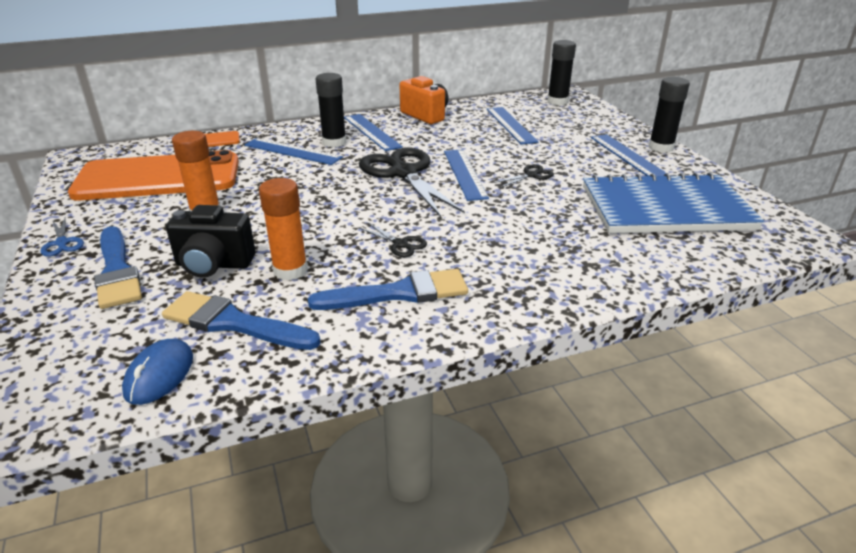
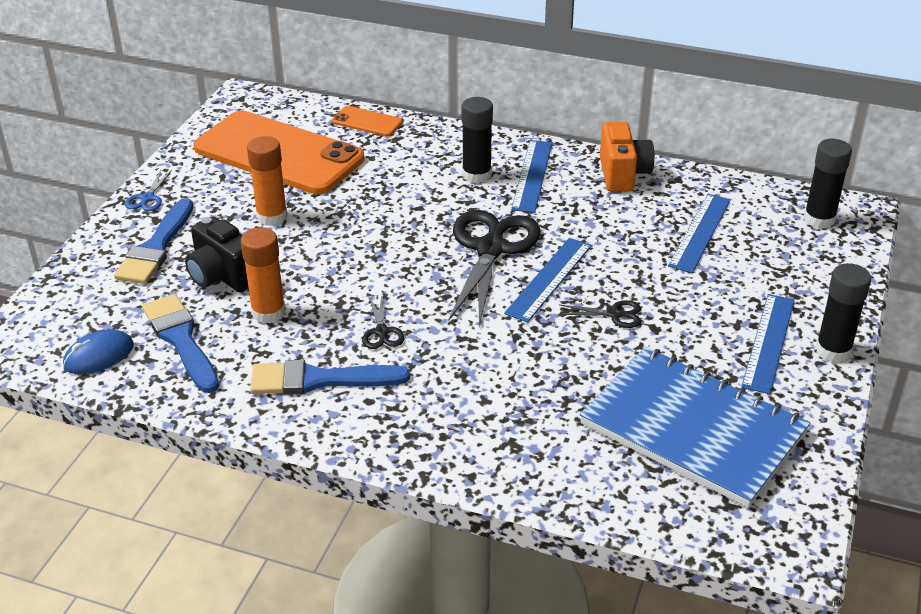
camera: 40 degrees right, 5 degrees up
blue ruler [244,138,343,165] -> none
blue brush [308,269,468,310] -> blue brush turned 150 degrees clockwise [250,360,410,395]

